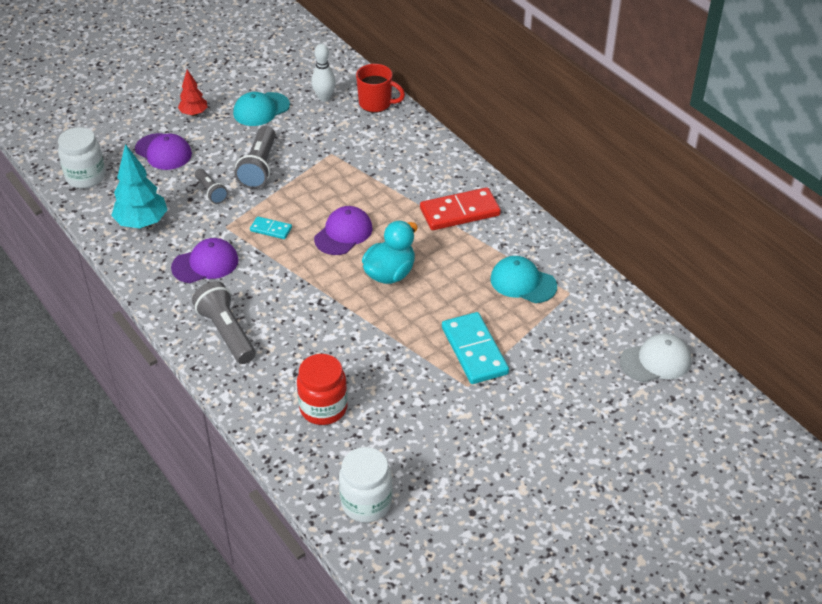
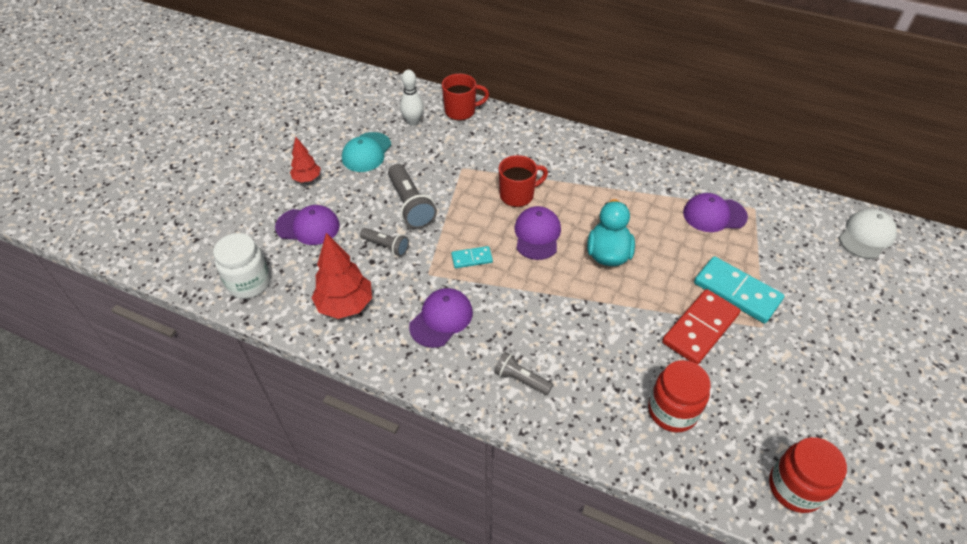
camera: 30 degrees left, 5 degrees up
turquoise tree [111,144,168,228] -> red tree [312,233,372,319]
grey flashlight [192,281,256,364] -> grey flashlight [494,352,553,395], size x0.60
white jar [339,447,392,522] -> red jar [769,437,847,513]
red domino [420,187,501,230] -> red domino moved to [662,289,740,364]
turquoise cap [490,256,557,303] -> purple cap [683,193,748,232]
none -> red mug [499,155,548,207]

